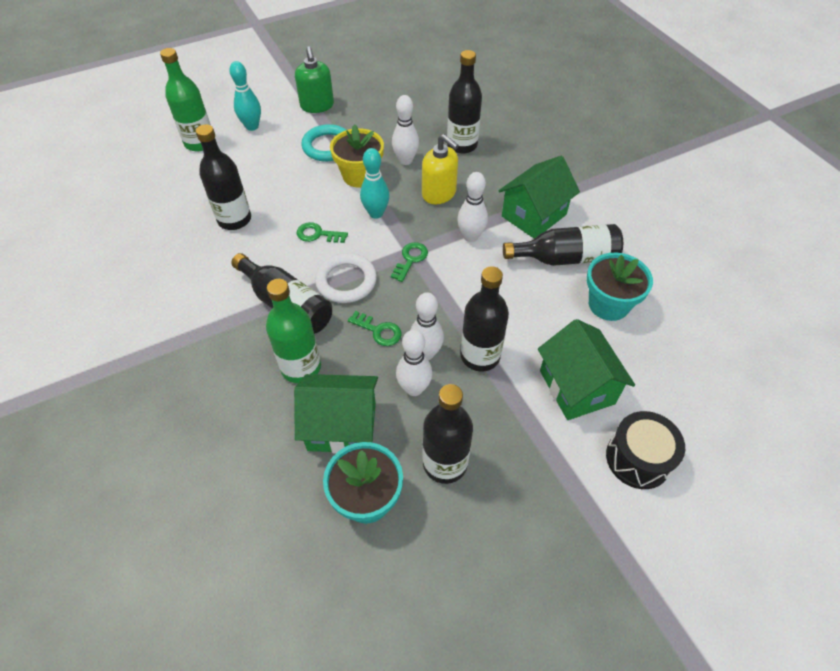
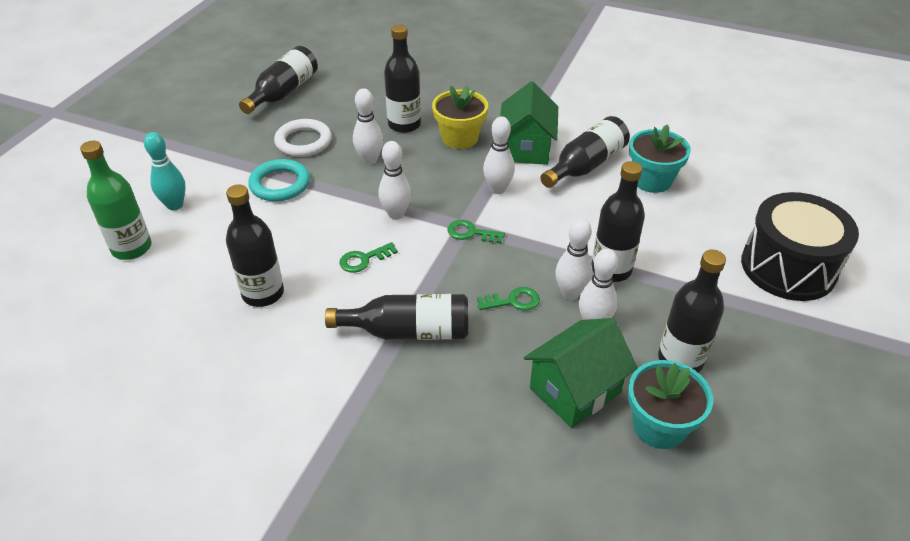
camera: 40 degrees left, 10 degrees down
green bottle [266,279,321,383] -> none
green soap dispenser [295,46,334,113] -> none
white ring [315,253,377,303] -> white ring moved to [274,119,332,157]
yellow flower pot [330,124,384,188] -> yellow flower pot moved to [432,85,488,149]
turquoise bowling pin [360,148,390,219] -> white bowling pin [378,141,411,220]
green key [391,242,428,282] -> green key turned 60 degrees counterclockwise [447,220,505,243]
yellow soap dispenser [422,134,459,204] -> none
green house [538,319,635,420] -> none
black drum [606,411,685,489] -> black drum [741,192,859,301], size x1.57
none -> black bottle [239,46,318,114]

